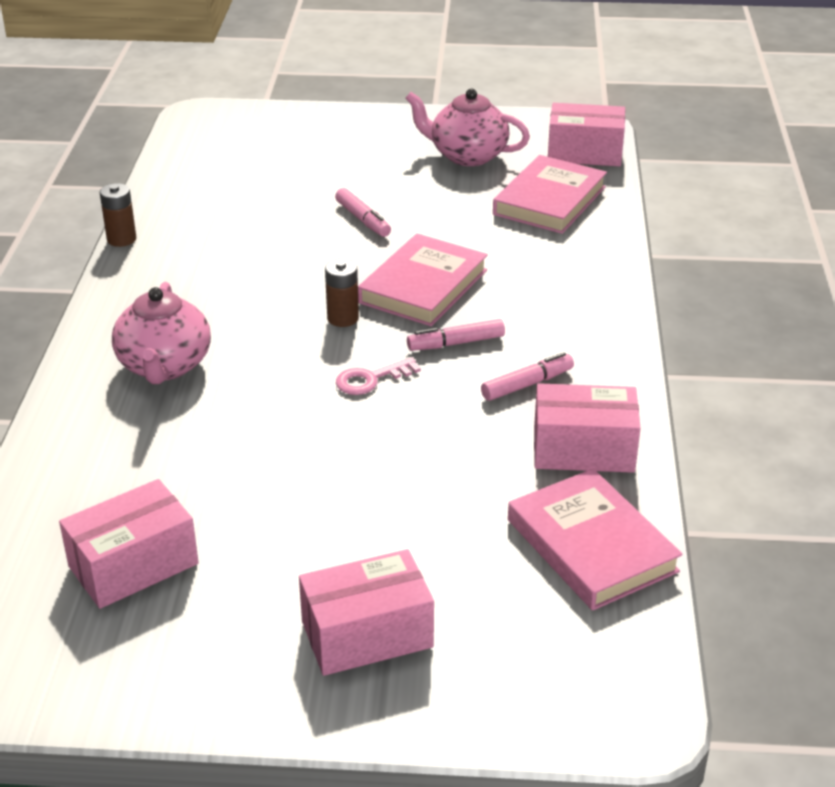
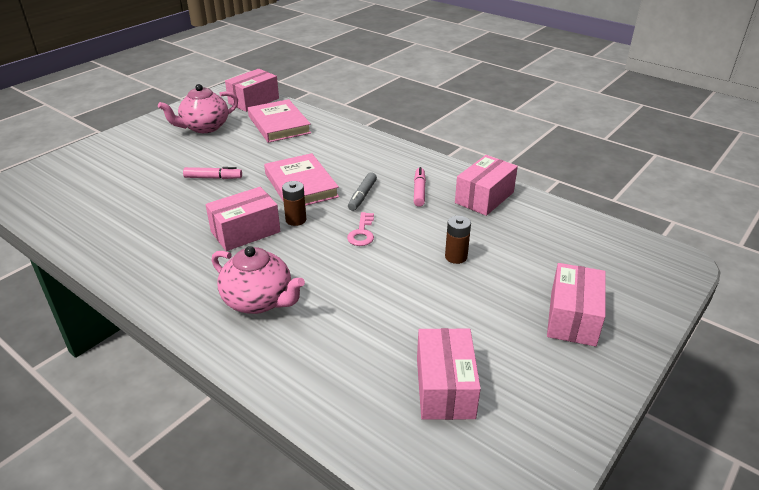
camera: 55 degrees left, 0 degrees up
brown battery [100,183,136,247] -> brown battery moved to [445,216,471,264]
pink marker [407,319,505,351] -> grey marker [348,172,377,211]
pink book [508,469,683,611] -> none
none -> pink box [205,187,280,251]

